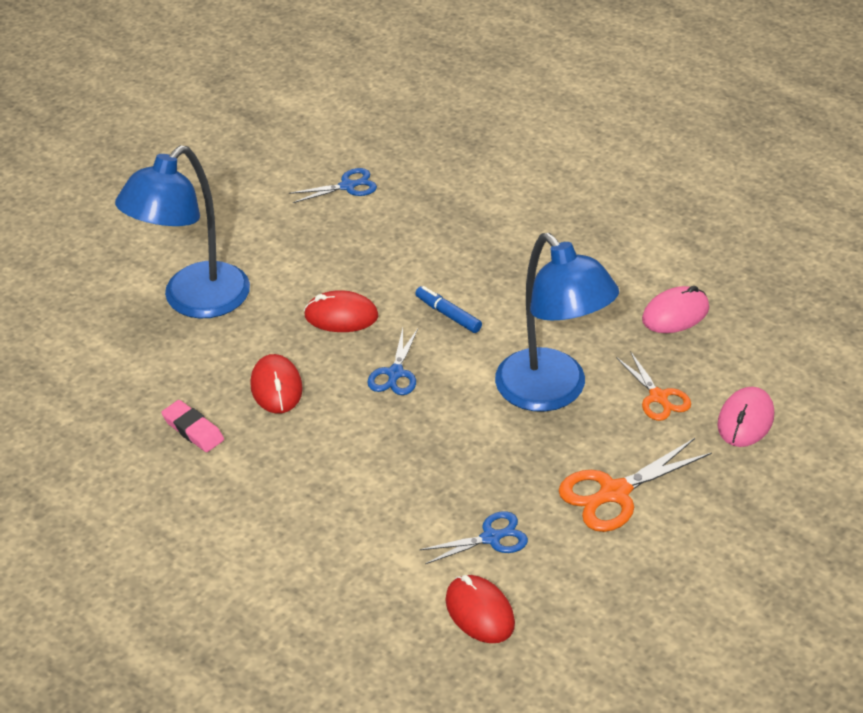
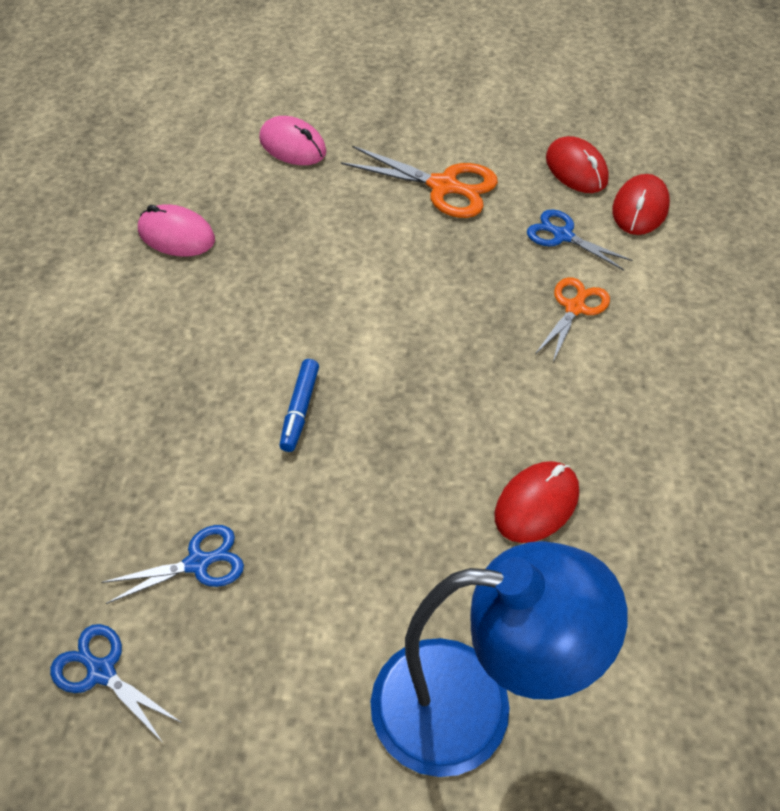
camera: 125 degrees left, 10 degrees up
pink eraser [161,400,224,452] -> none
red mouse [304,290,378,332] -> red mouse moved to [546,136,609,193]
blue scissors [368,328,418,395] -> blue scissors moved to [101,525,244,604]
blue lamp [495,233,619,412] -> none
orange scissors [616,351,691,421] -> orange scissors moved to [535,277,610,362]
pink mouse [717,387,774,447] -> pink mouse turned 45 degrees clockwise [259,116,326,165]

